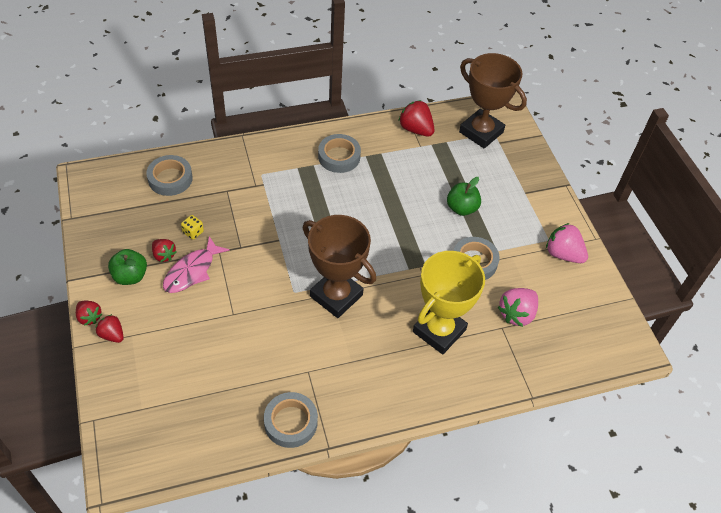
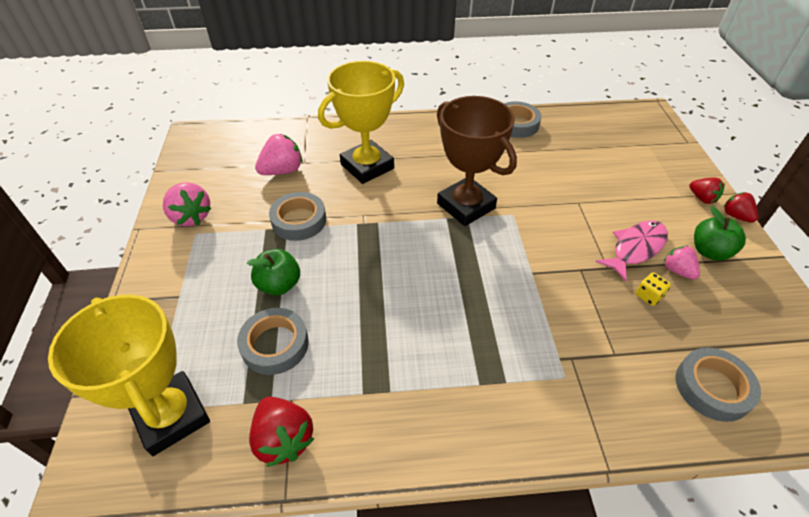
camera: 165 degrees left, 5 degrees down
red strawberry [152,239,176,262] -> pink strawberry [664,246,700,280]
grey tape [318,134,361,173] -> grey tape moved to [237,308,309,375]
brown trophy [459,53,527,148] -> yellow trophy [48,294,210,456]

